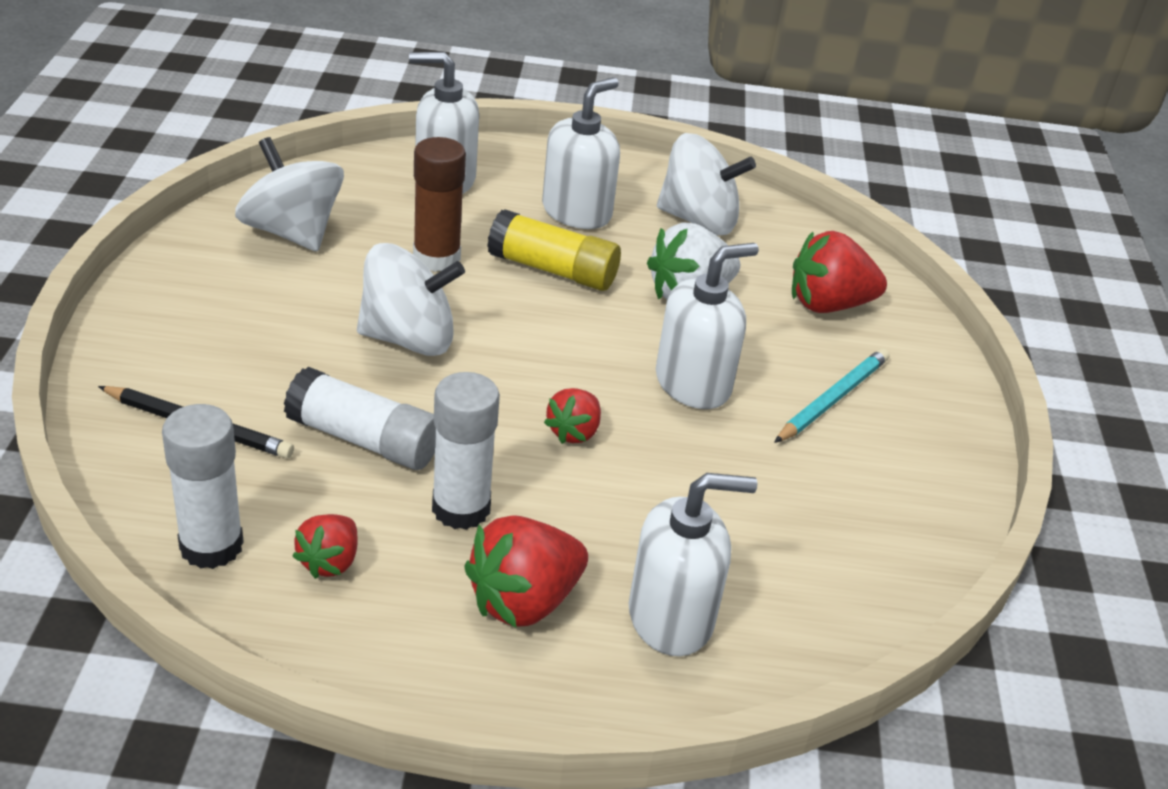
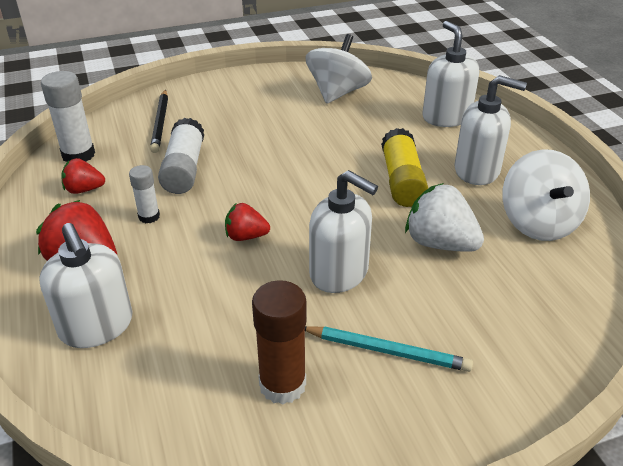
camera: 70 degrees right, 0 degrees up
white spinning top [357,243,465,356] -> none
brown glue stick [413,137,466,272] -> brown glue stick moved to [252,280,307,404]
white glue stick [432,372,500,530] -> white glue stick [129,165,160,223], size x0.59
red strawberry [792,231,887,313] -> none

